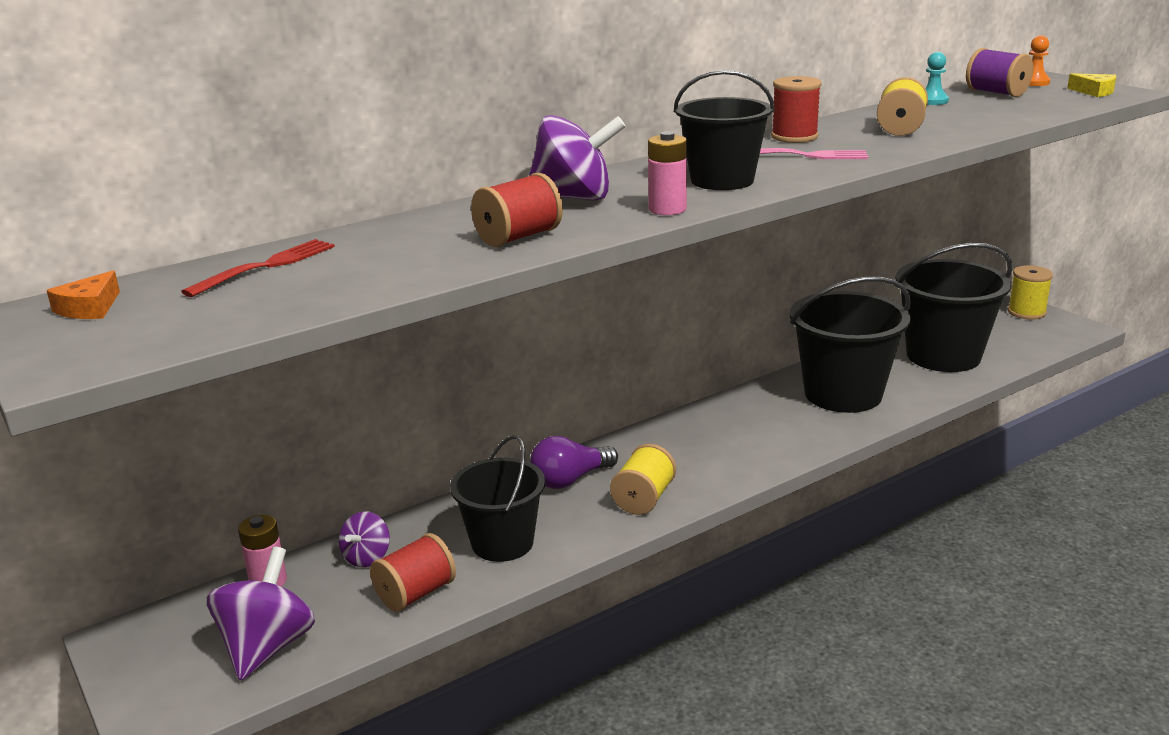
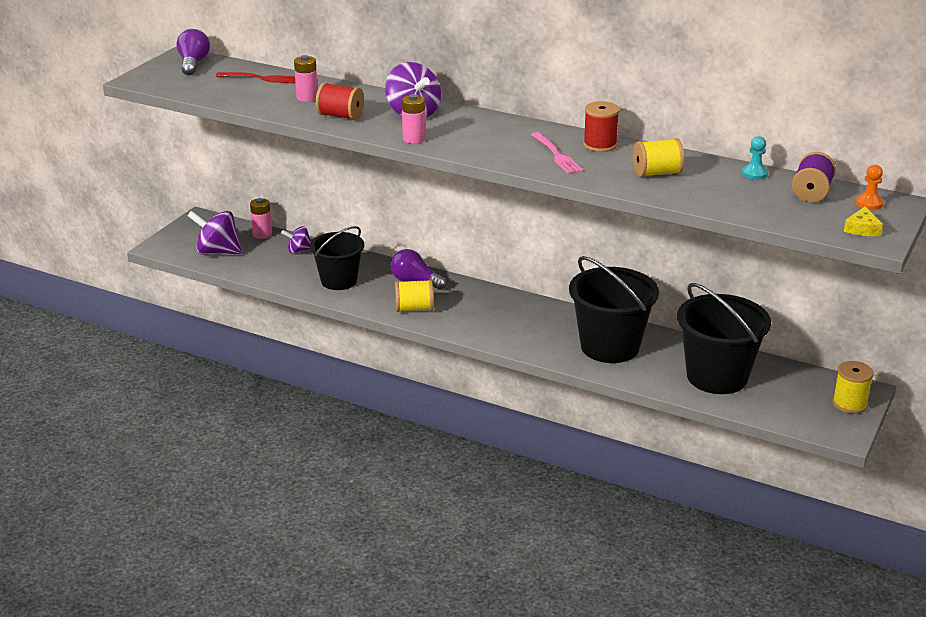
camera: 60 degrees right, 5 degrees up
orange cheese [46,270,120,319] -> purple light bulb [176,29,210,75]
purple spinning top [207,547,315,681] -> purple spinning top turned 150 degrees counterclockwise [187,211,243,255]
red spool [370,533,456,612] -> none
black bucket [674,70,774,190] -> none
none -> pink battery [294,55,318,102]

